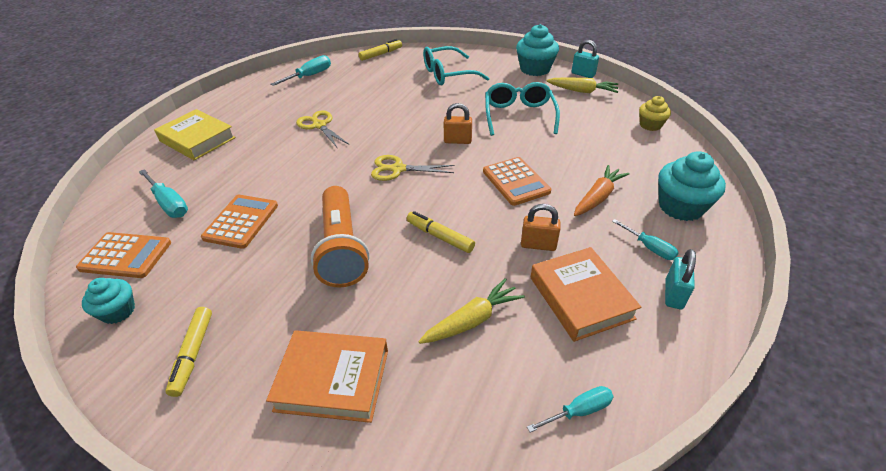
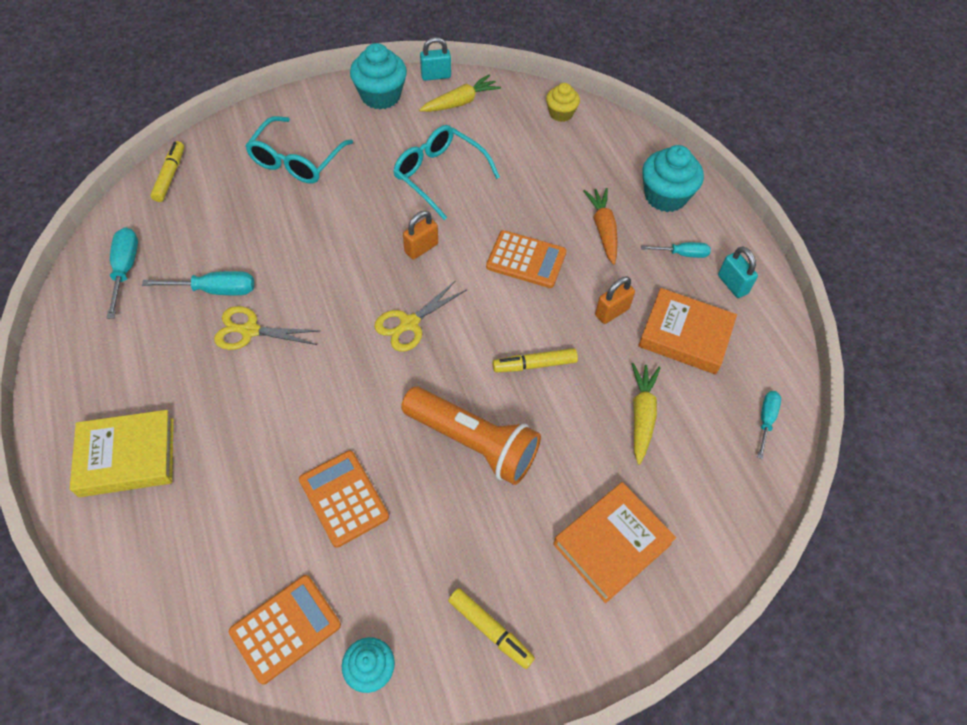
camera: 50 degrees left, 15 degrees up
turquoise screwdriver [139,169,188,218] -> turquoise screwdriver moved to [142,271,254,295]

